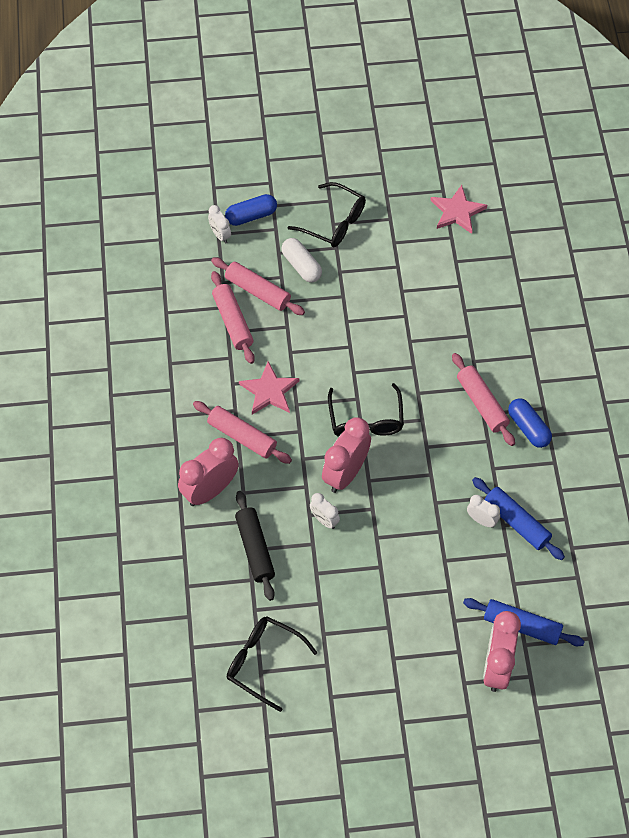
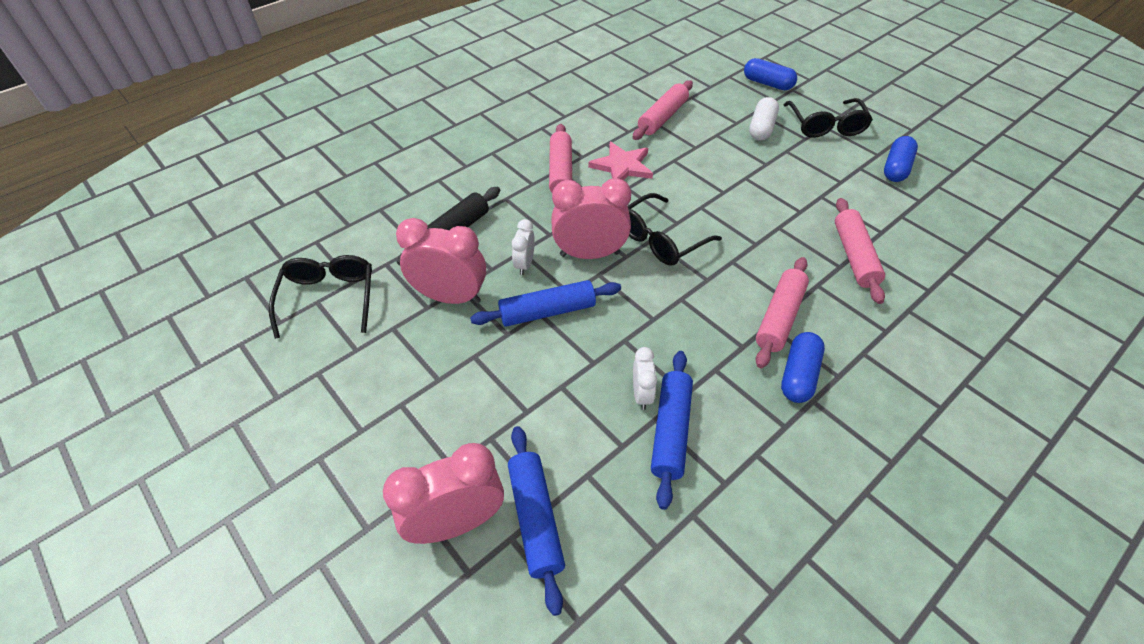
camera: 55 degrees right, 10 degrees down
pink clock [178,438,239,506] -> pink clock moved to [396,218,486,304]
white clock [208,205,231,244] -> none
pink rolling pin [211,257,305,315] -> pink rolling pin moved to [835,198,885,304]
pink star [431,185,487,234] -> none
none -> blue rolling pin [470,280,621,327]
none -> blue capsule [884,136,918,182]

